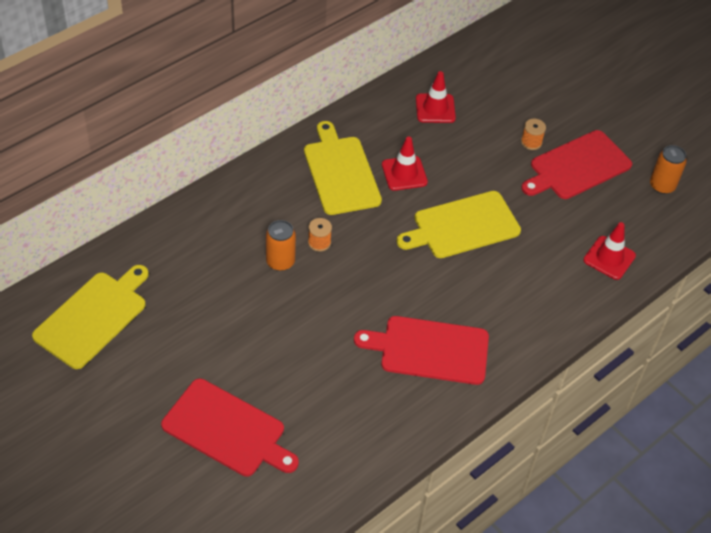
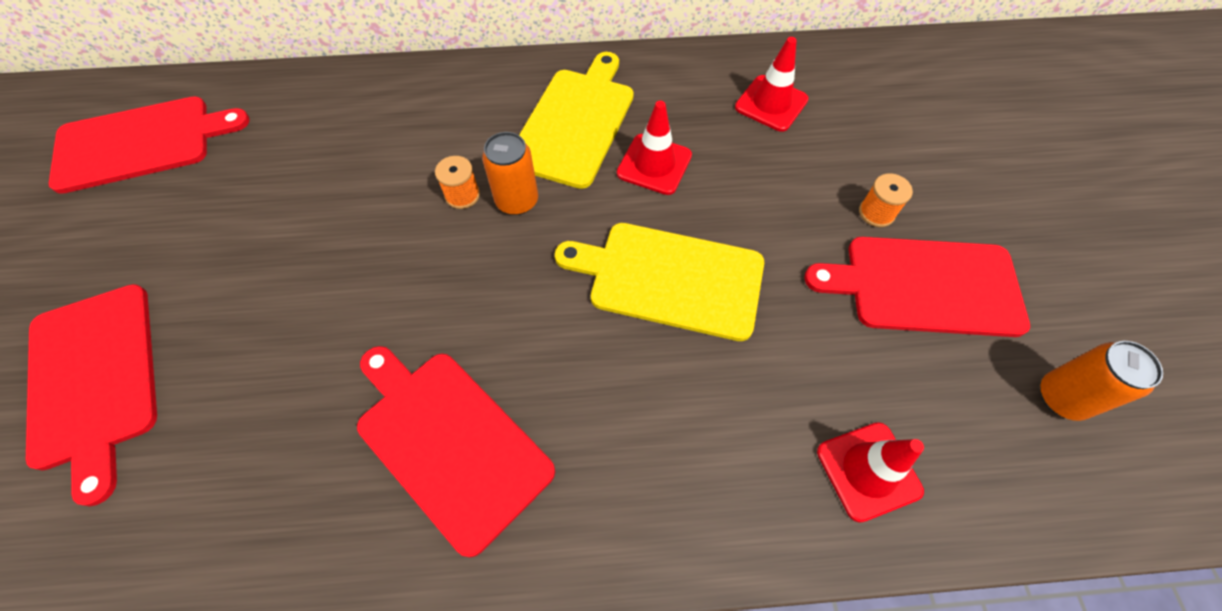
camera: 40 degrees right, 10 degrees up
yellow cutting board [32,265,149,369] -> red cutting board [48,96,250,194]
orange can [266,220,296,271] -> orange can moved to [482,132,538,215]

